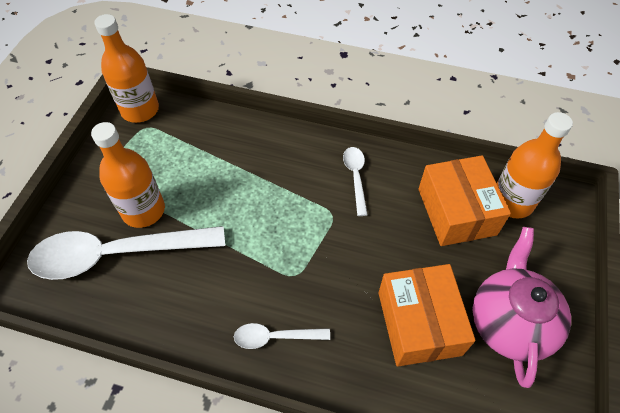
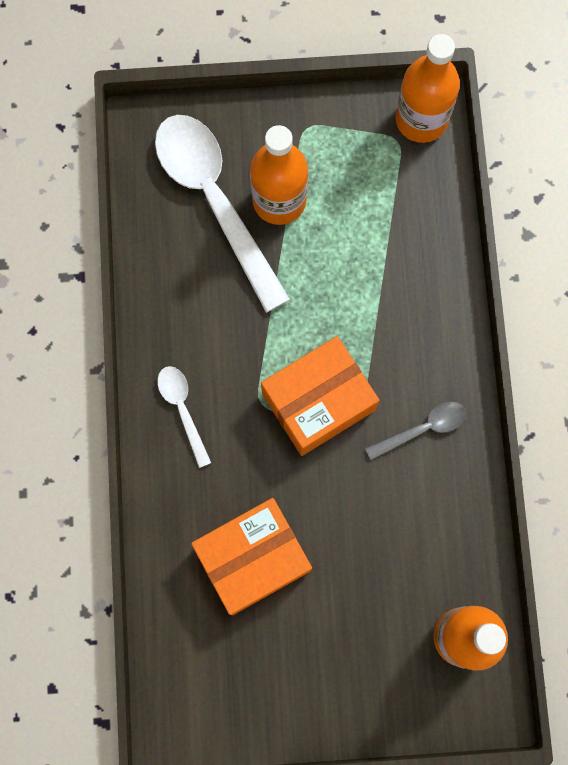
camera: 70 degrees right, 20 degrees up
white spoon [343,147,368,216] -> grey spoon [365,401,466,460]
orange box [419,155,511,246] -> orange box moved to [261,336,379,456]
pink teapot [472,227,571,388] -> none

